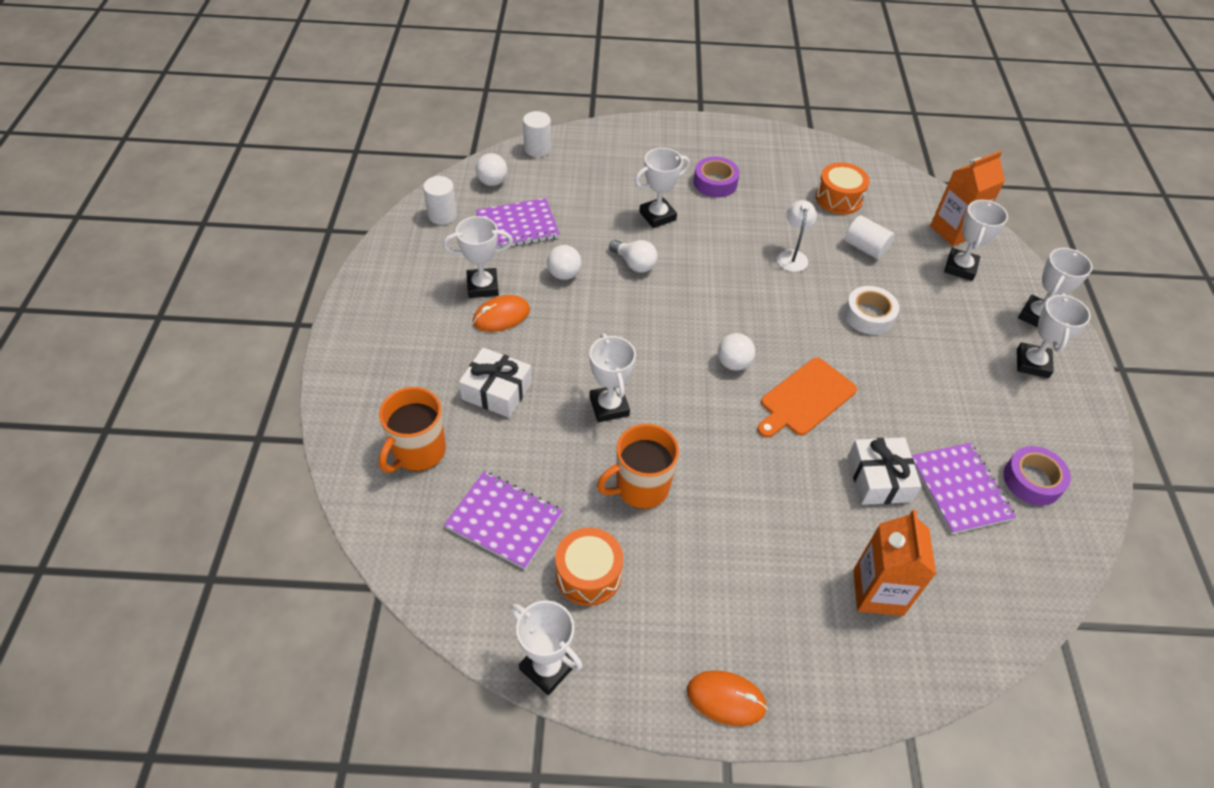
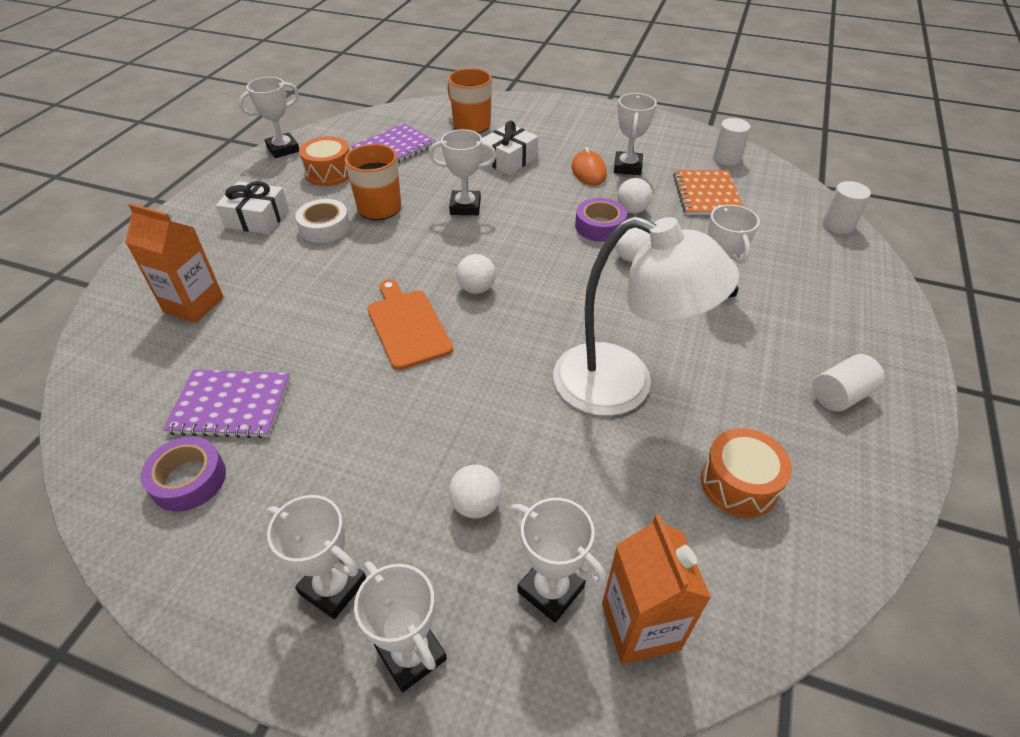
camera: 110 degrees right, 5 degrees down
white ball [476,153,507,186] -> white ball moved to [449,464,502,519]
purple notebook [476,198,560,248] -> orange notebook [673,170,743,215]
orange mouse [687,670,768,726] -> none
purple tape [693,157,740,198] -> purple tape moved to [575,198,627,242]
white lamp [777,200,817,272] -> white lamp [553,216,739,416], size x2.34
white tape [844,286,899,335] -> white tape moved to [295,199,350,243]
white cylinder [845,215,895,259] -> white cylinder moved to [813,354,885,412]
white gift [848,437,921,505] -> white gift moved to [216,181,289,234]

